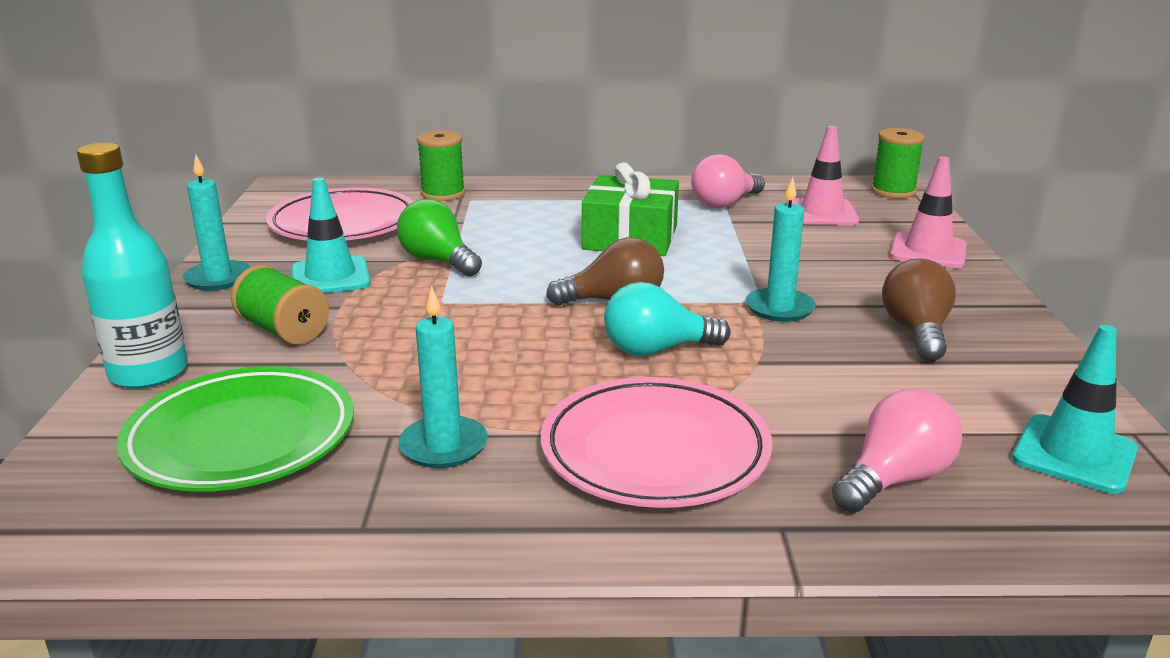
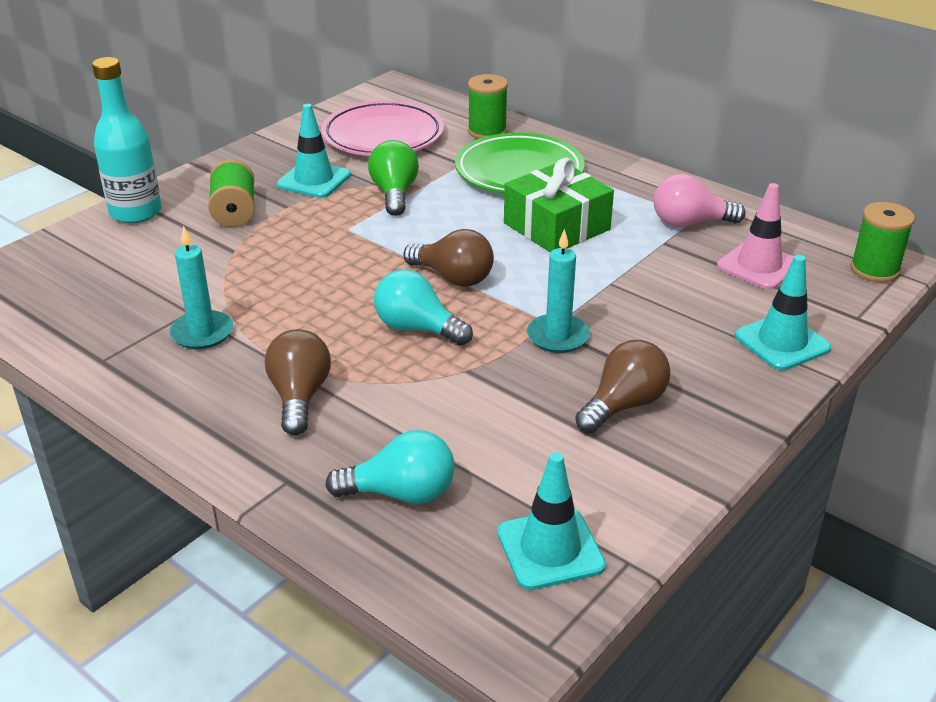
camera: 40 degrees right, 10 degrees up
green plate [116,366,354,492] -> green plate moved to [455,133,585,194]
turquoise candle [183,154,250,291] -> none
pink plate [541,377,772,508] -> brown light bulb [265,329,331,435]
pink light bulb [832,388,962,513] -> turquoise light bulb [326,430,455,504]
pink traffic cone [890,156,967,268] -> turquoise traffic cone [735,255,831,370]

